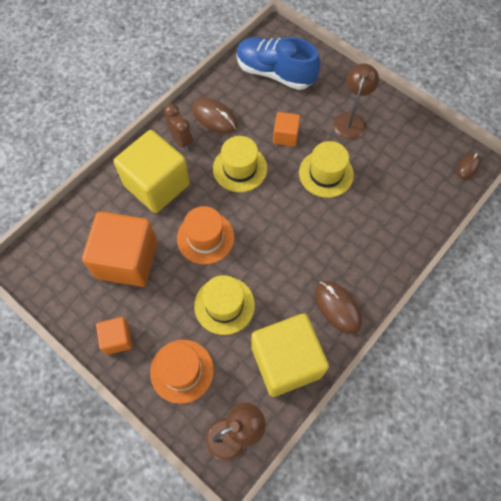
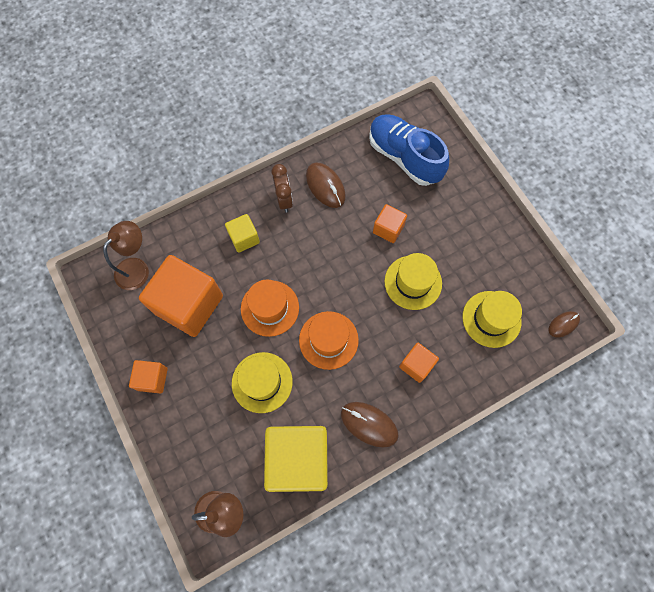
camera: 20 degrees right, 5 degrees up
yellow cube [113,130,190,213] -> yellow cube [225,214,260,253], size x0.49
orange hat [150,340,214,404] -> orange hat moved to [299,311,359,370]
yellow hat [213,136,267,192] -> yellow hat moved to [462,291,522,348]
brown mouse [315,281,362,334] -> brown mouse turned 45 degrees counterclockwise [341,402,399,448]
brown lamp [334,63,379,139] -> brown lamp moved to [103,221,149,290]
none -> orange cube [399,343,439,383]

